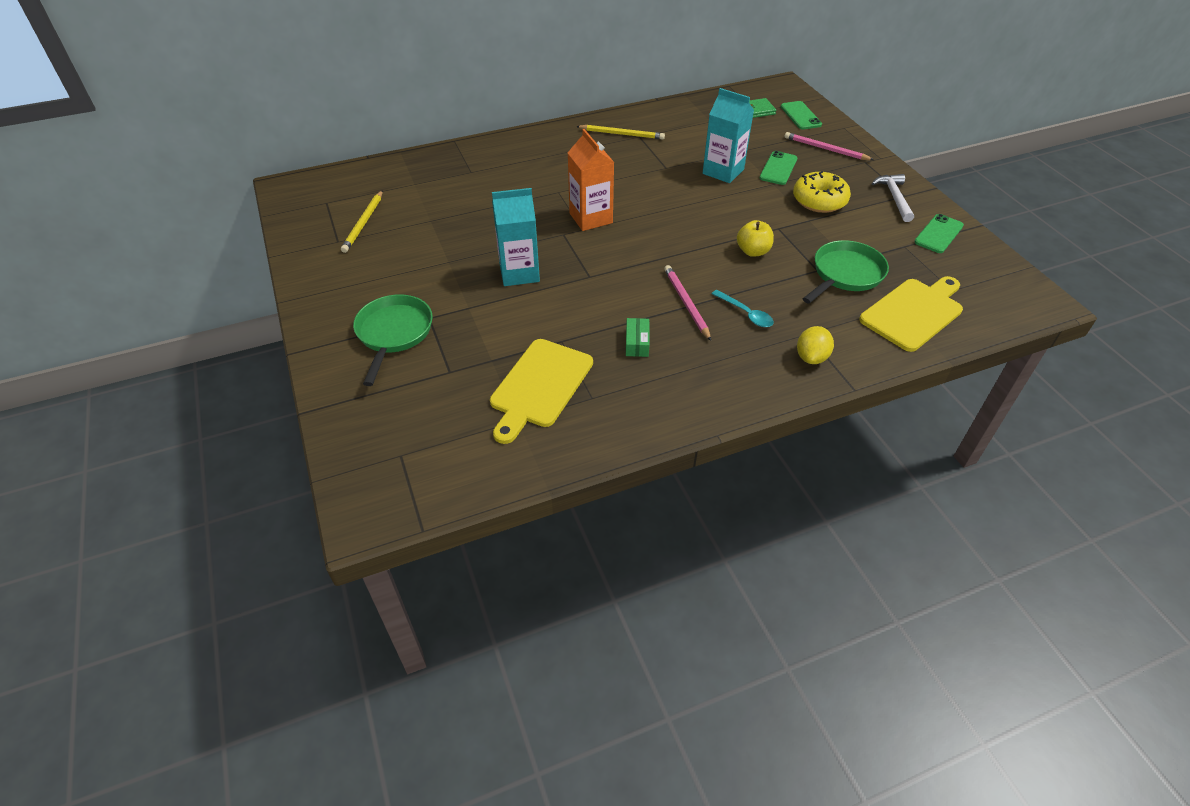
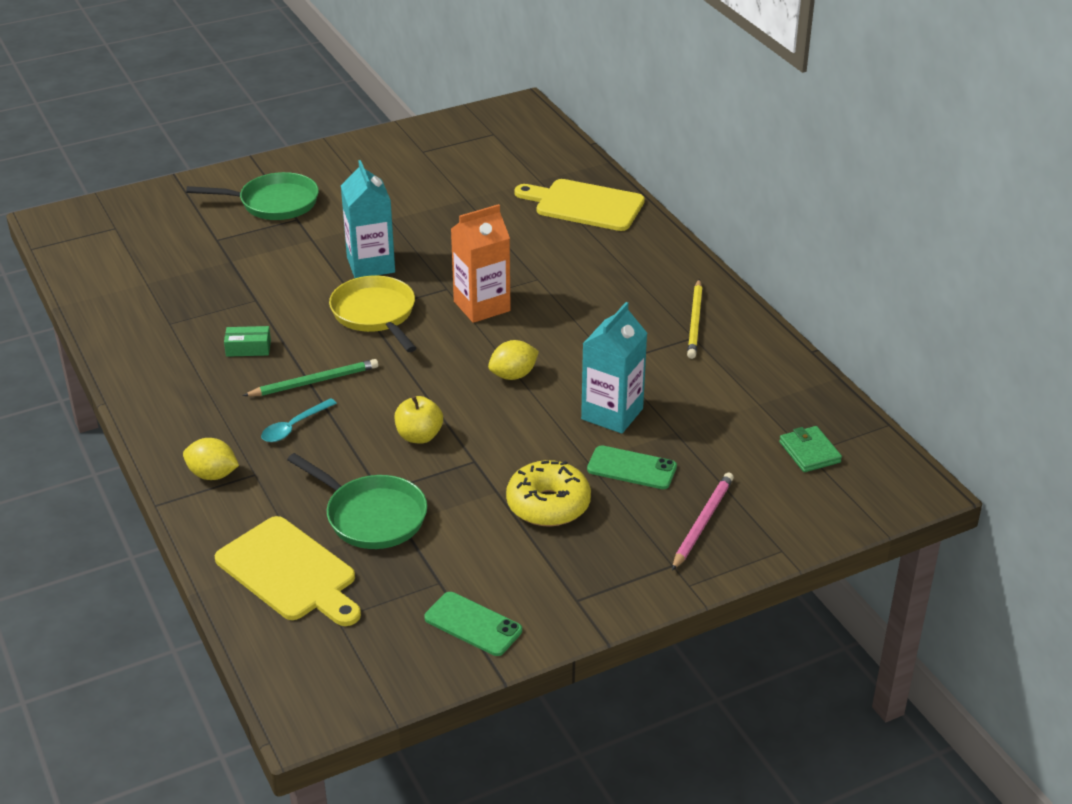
camera: 85 degrees right, 10 degrees down
yellow pencil [341,190,383,253] -> none
yellow cutting board [490,339,593,444] -> yellow cutting board moved to [514,179,645,231]
pink pencil [664,265,711,341] -> green pencil [243,359,378,396]
green phone [781,101,822,130] -> none
white hammer [872,174,914,222] -> none
none -> yellow pan [329,276,416,352]
none -> yellow lemon [488,340,539,380]

